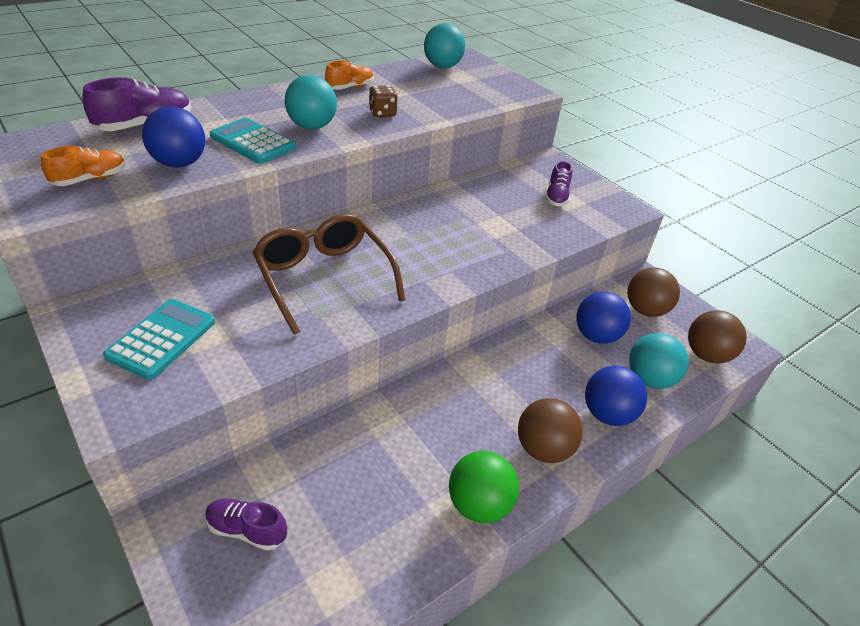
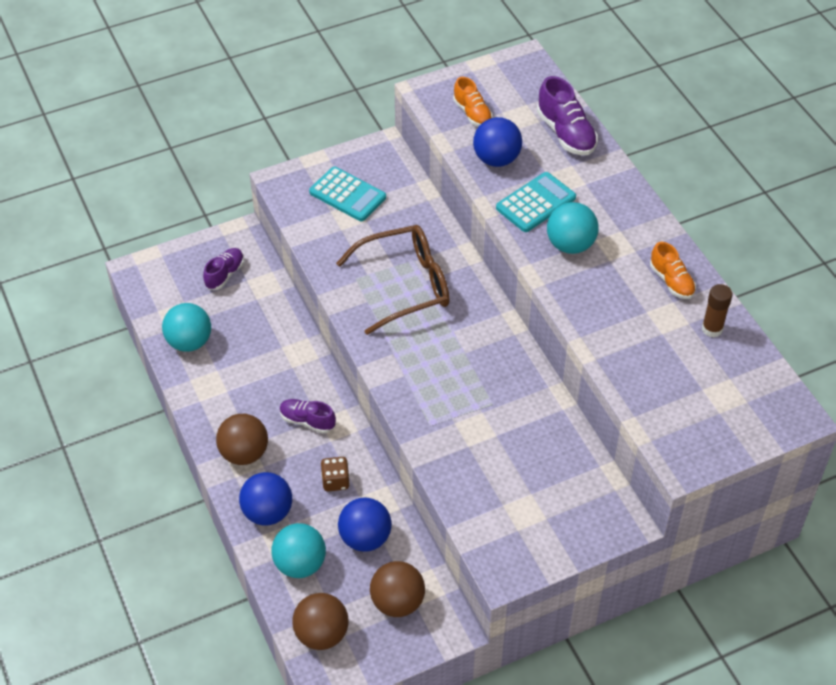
camera: 105 degrees right, 10 degrees up
brown dice [369,85,398,117] -> brown dice moved to [321,457,350,491]
turquoise ball [424,23,465,68] -> turquoise ball moved to [162,303,211,352]
green ball [449,451,519,523] -> none
purple shoe [545,161,572,206] -> purple shoe moved to [280,399,336,433]
none -> brown glue stick [702,284,733,337]

